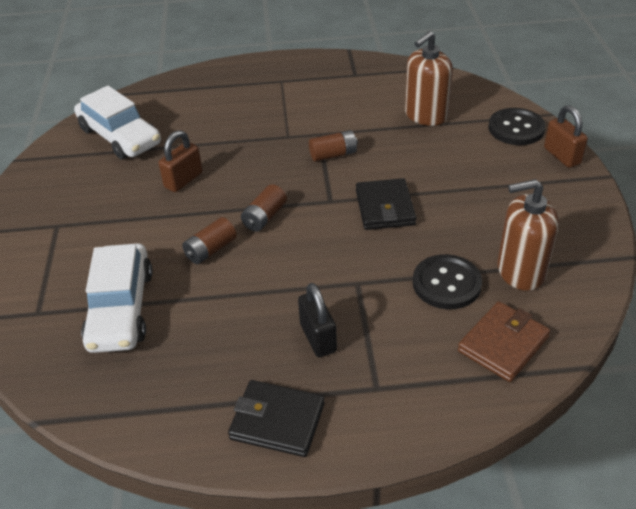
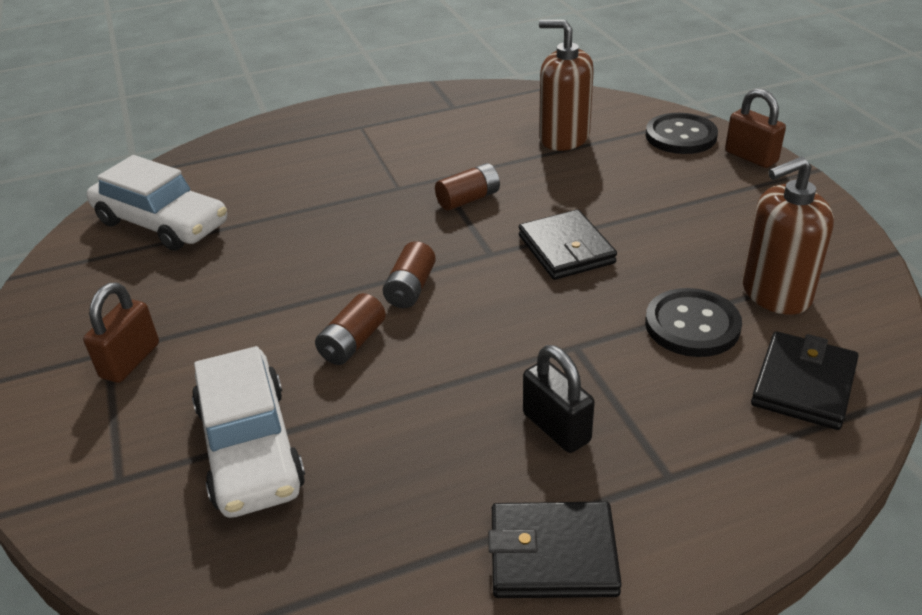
camera: 15 degrees left, 5 degrees down
brown padlock [159,130,202,192] -> brown padlock moved to [83,282,159,383]
brown soap dispenser [405,31,453,126] -> brown soap dispenser turned 90 degrees clockwise [539,20,594,151]
brown wallet [458,301,550,382] -> black wallet [751,331,858,430]

